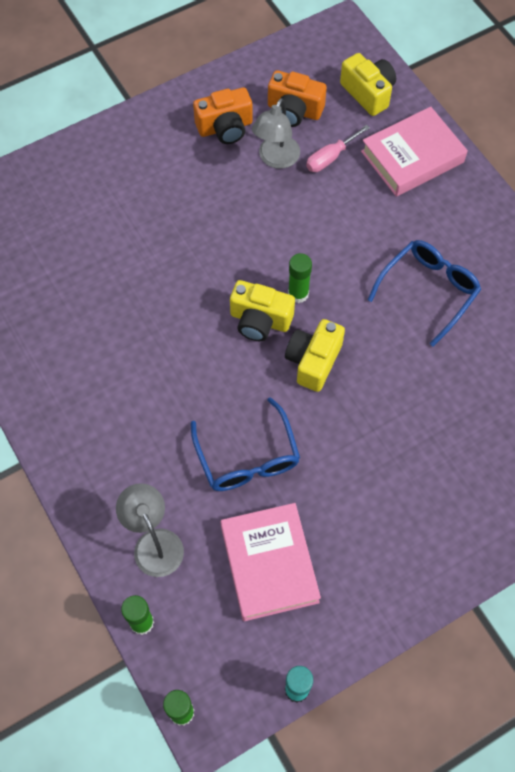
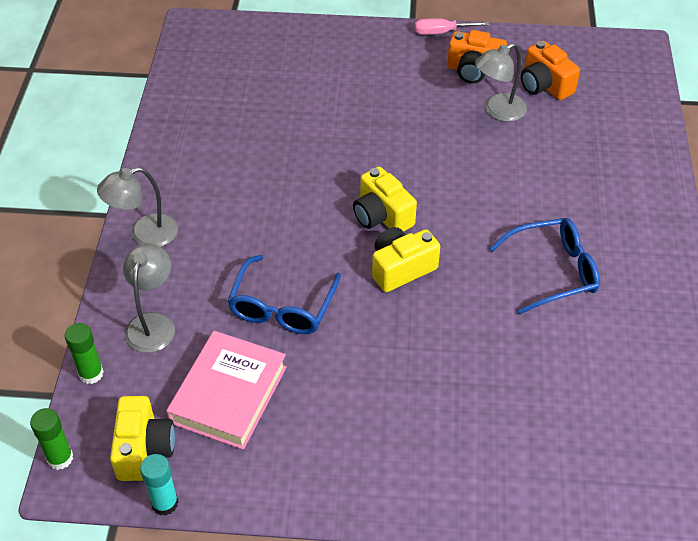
camera: 35 degrees right, 15 degrees down
green glue stick [288,253,312,303] -> none
pink screwdriver [306,125,370,172] -> pink screwdriver moved to [415,18,489,35]
yellow camera [340,53,396,116] -> yellow camera moved to [110,396,175,481]
pink book [361,107,468,197] -> none
none -> grey lamp [97,167,178,247]

